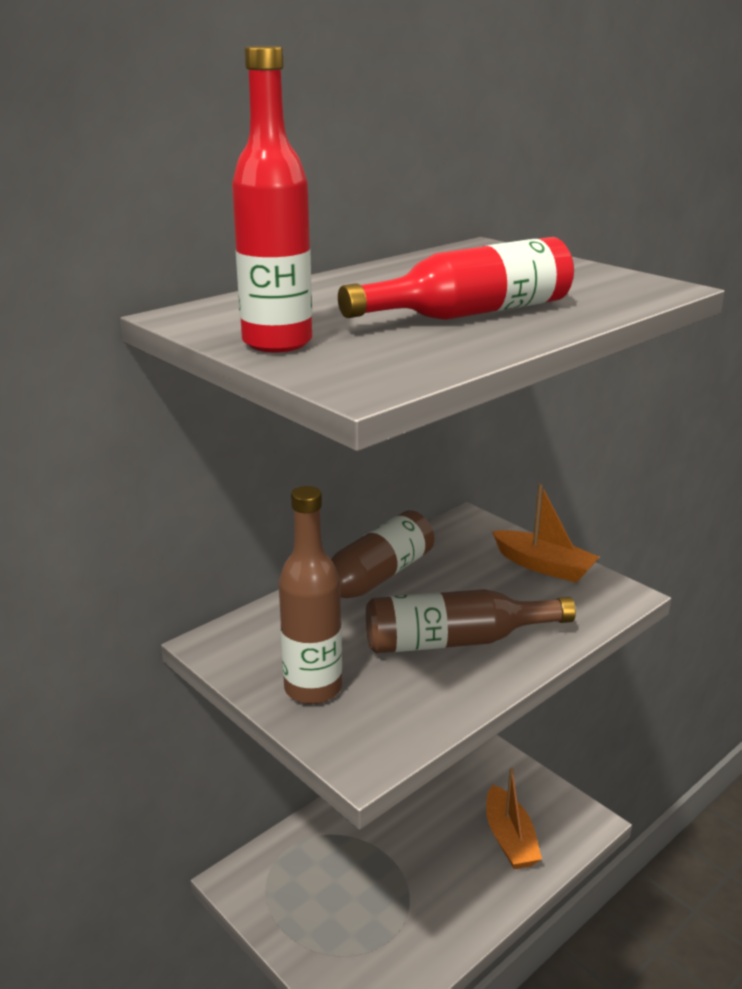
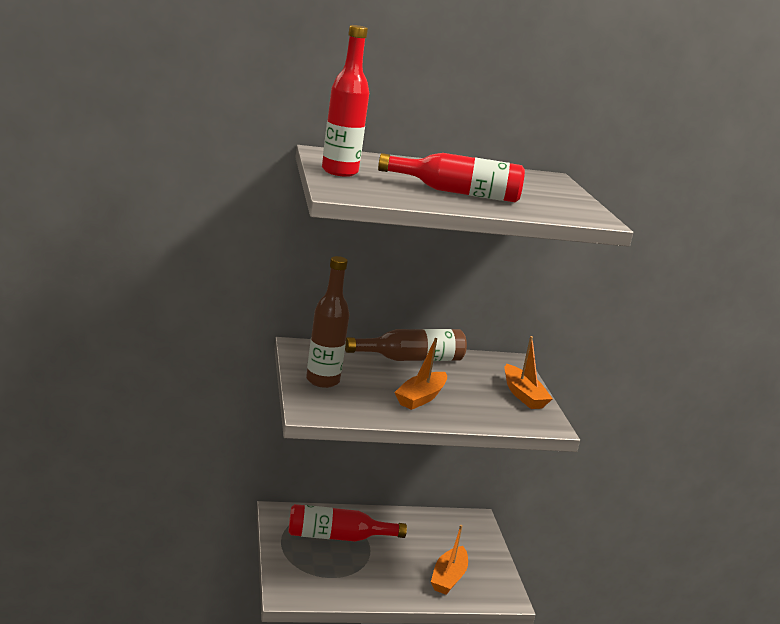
camera: 30 degrees right, 5 degrees down
brown bottle [366,589,576,653] -> orange boat [395,338,447,410]
none -> red bottle [288,504,407,542]

